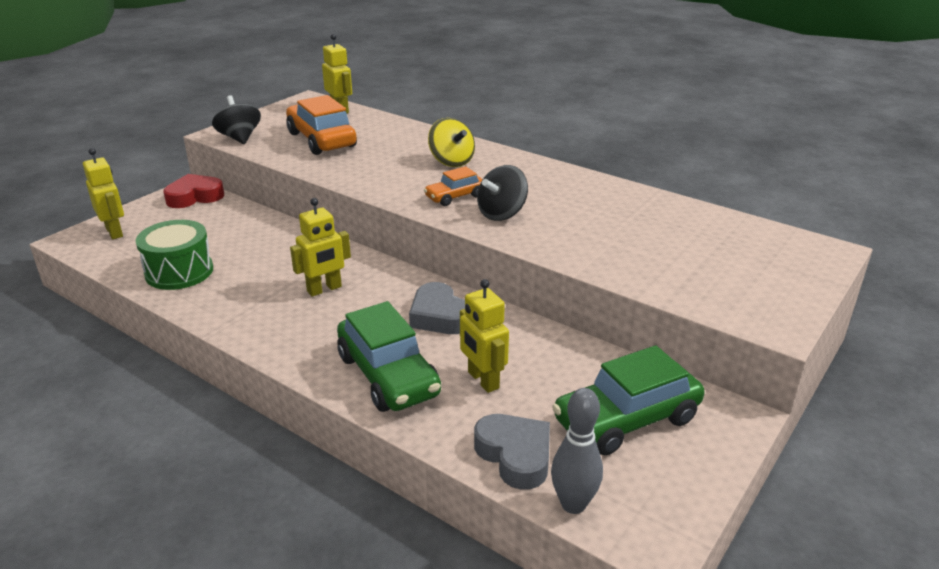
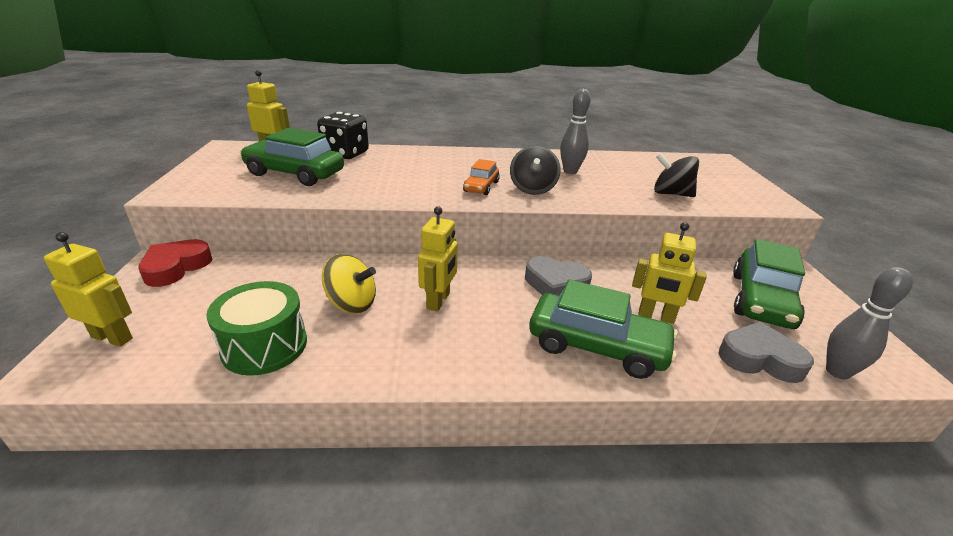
camera: 40 degrees left, 0 degrees up
black spinning top [212,95,261,144] -> black spinning top moved to [654,152,699,197]
orange car [286,95,357,155] -> green car [240,128,344,186]
yellow spinning top [428,118,475,167] -> yellow spinning top moved to [322,254,376,314]
none -> black dice [317,112,369,159]
none -> grey bowling pin [560,88,591,174]

